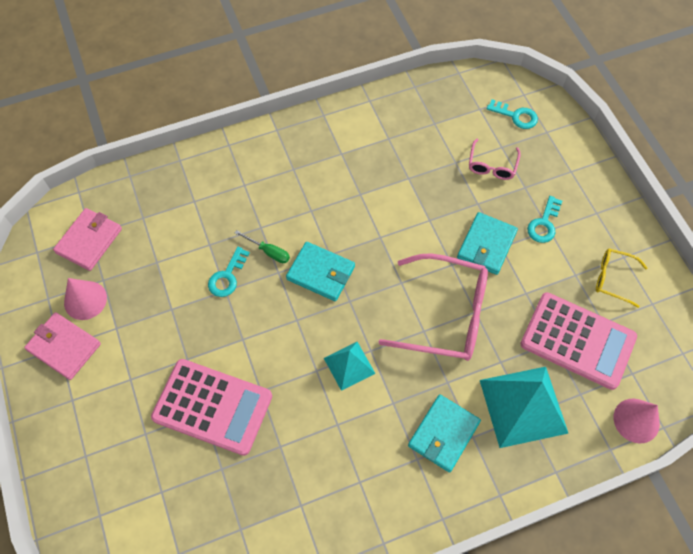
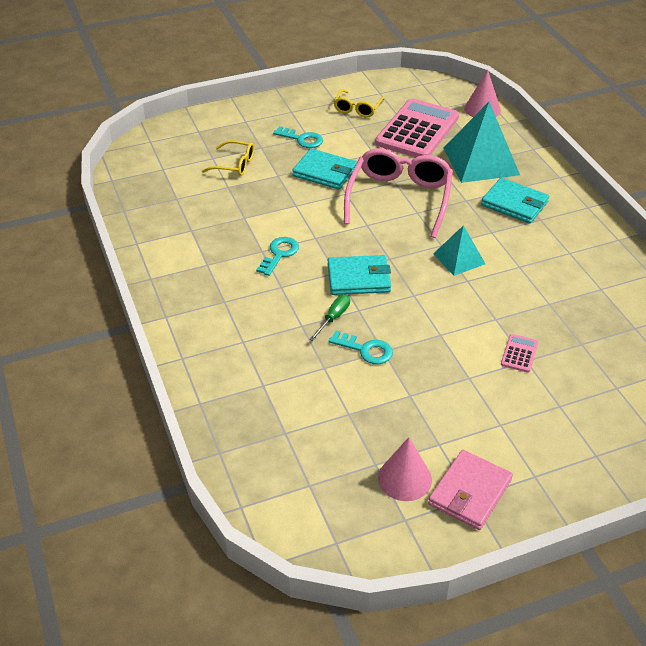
camera: 90 degrees left, 20 degrees down
pink wallet [53,208,122,271] -> none
pink calculator [151,359,272,456] -> pink calculator [501,334,538,373], size x0.40
turquoise wallet [286,242,355,301] -> turquoise wallet turned 60 degrees clockwise [328,255,391,295]
pink glasses [469,139,521,180] -> yellow glasses [202,140,254,176]
turquoise key [487,99,538,129] -> turquoise key moved to [256,237,299,276]

